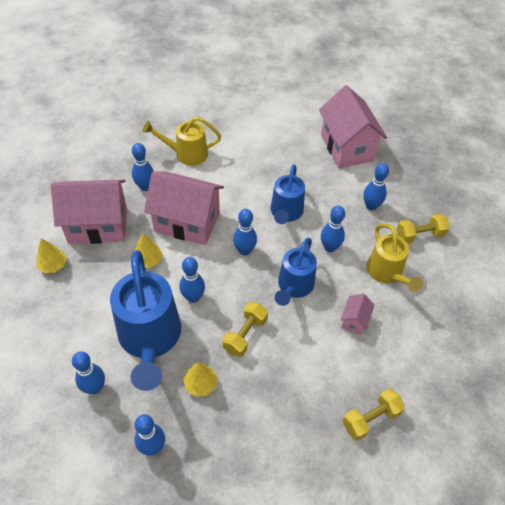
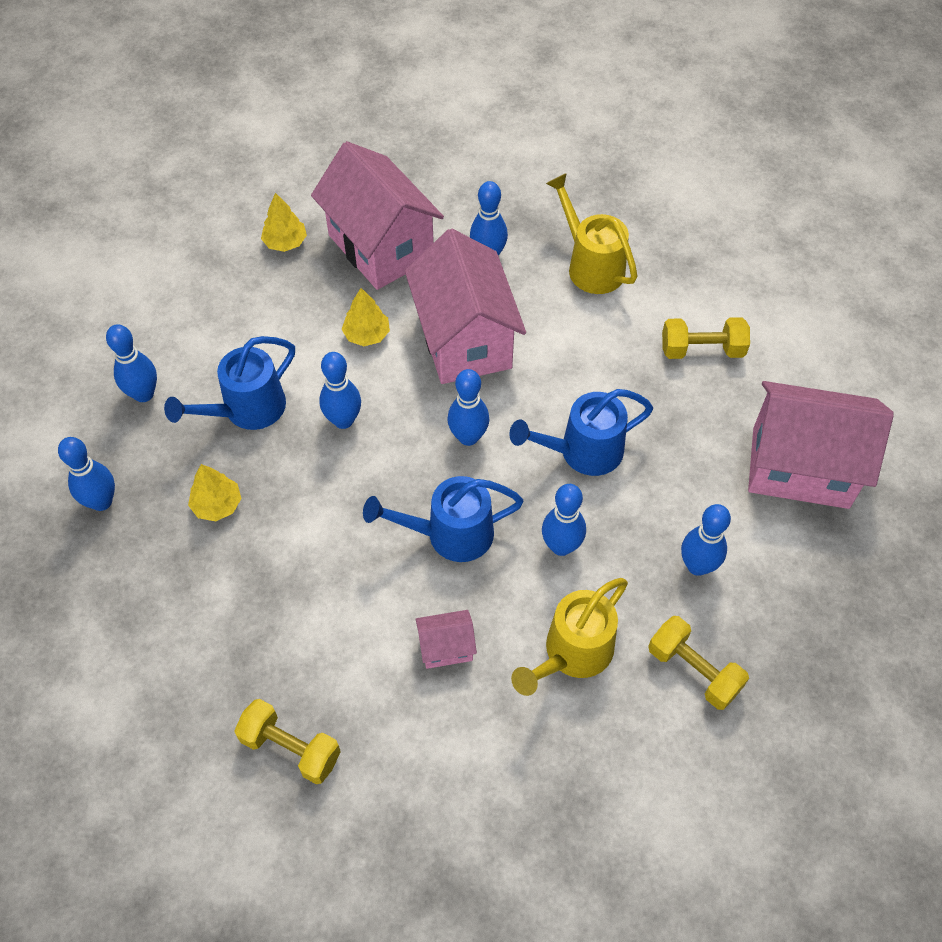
camera: 60 degrees right, 5 degrees up
blue watering can [110,250,181,391] -> blue watering can [164,336,295,430], size x0.61
yellow dumbbell [223,302,268,357] -> yellow dumbbell moved to [662,317,750,359]
pink house [319,85,387,168] -> pink house turned 60 degrees clockwise [748,381,894,509]

